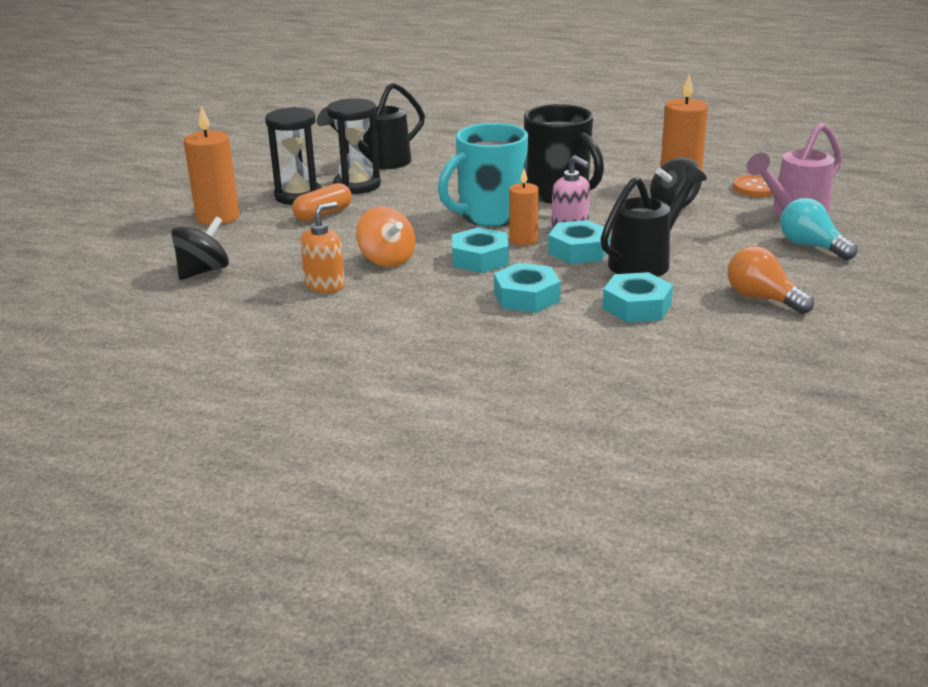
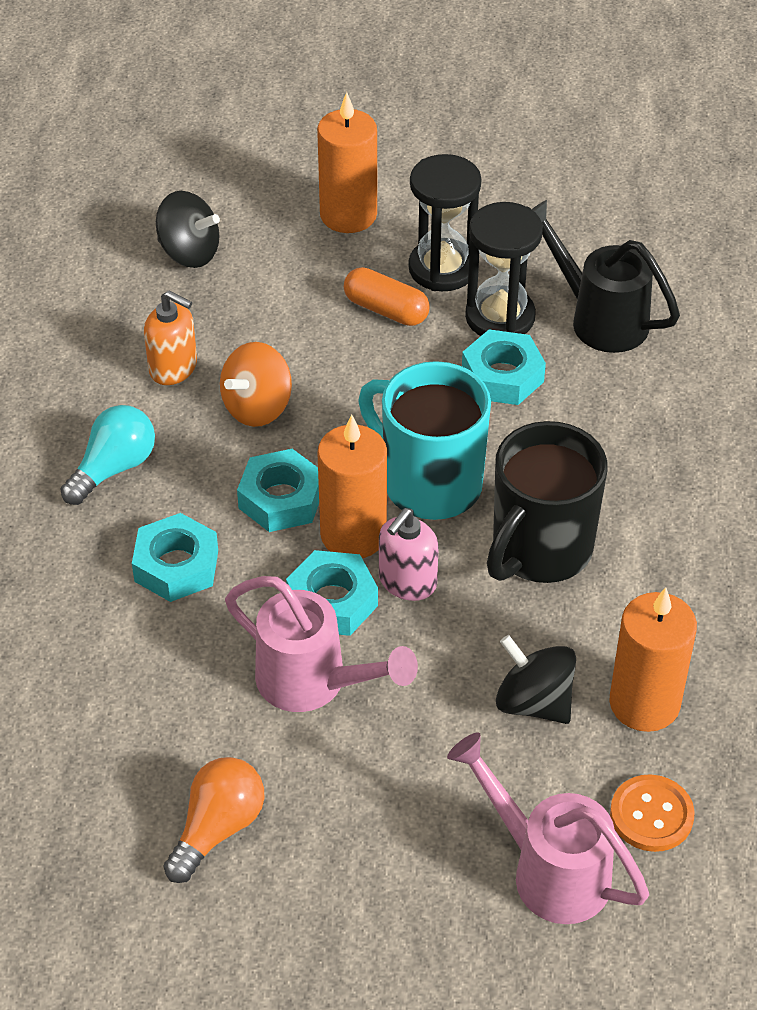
camera: 75 degrees right, 20 degrees up
orange candle [509,169,539,246] -> orange candle [317,415,387,558], size x1.59
black watering can [600,165,707,277] -> pink watering can [225,576,418,712]
turquoise nut [603,272,673,322] -> turquoise nut moved to [462,329,546,405]
turquoise light bulb [780,198,857,260] -> turquoise light bulb moved to [60,405,155,505]

